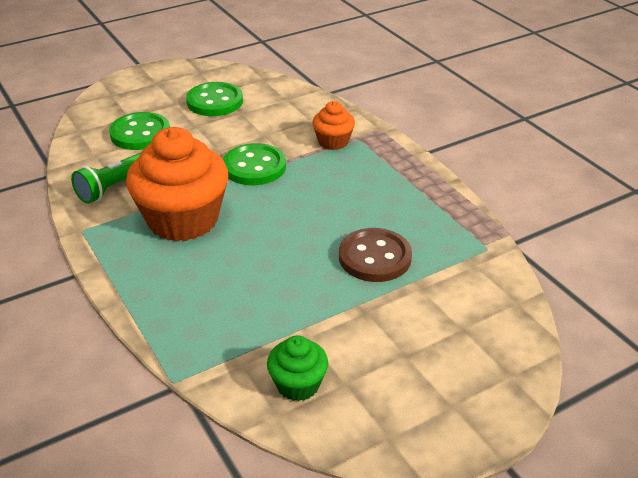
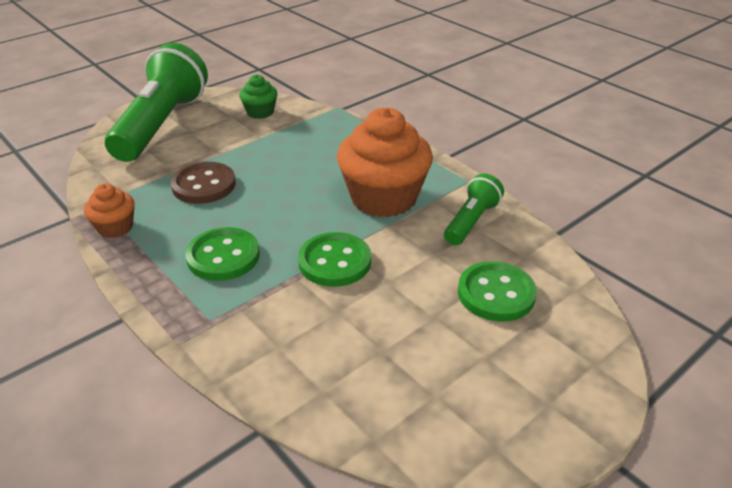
camera: 170 degrees right, 0 degrees up
green button [186,82,243,116] -> green button moved to [185,227,260,281]
orange cupcake [312,101,355,150] -> orange cupcake moved to [84,183,135,238]
none -> green flashlight [105,43,208,162]

